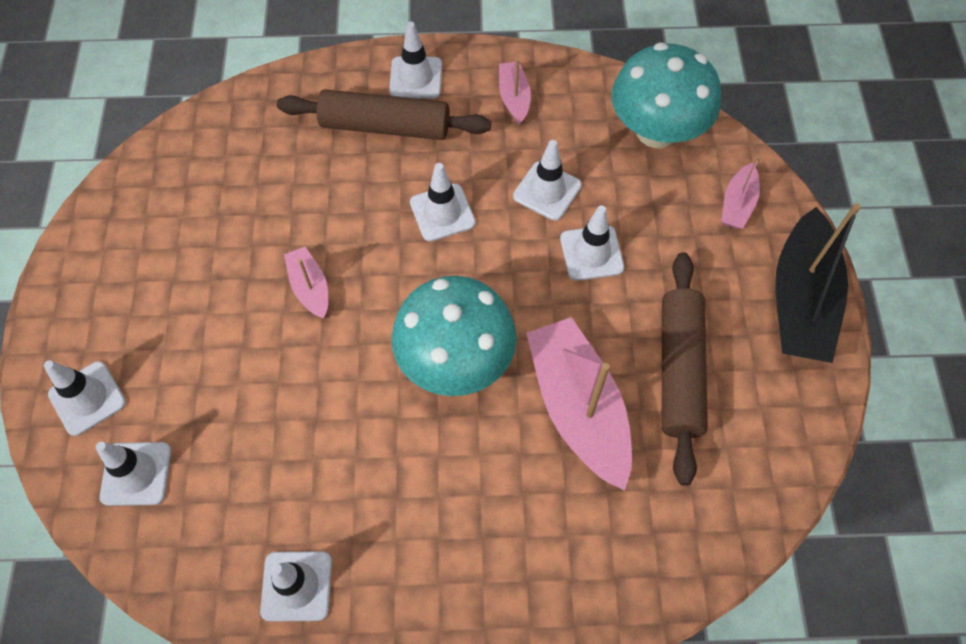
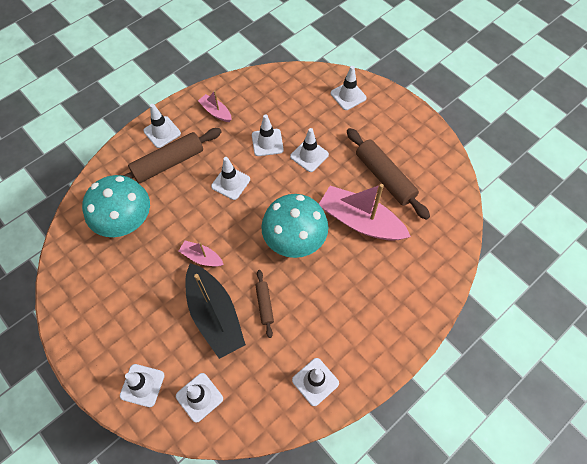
camera: 40 degrees left, 0 degrees up
turquoise mushroom [612,43,721,148] -> turquoise mushroom moved to [82,175,150,237]
pink boat [721,156,761,229] -> white traffic cone [331,66,367,110]
black boat [776,203,861,363] -> black boat moved to [185,263,246,359]
none -> brown rolling pin [255,270,274,338]

